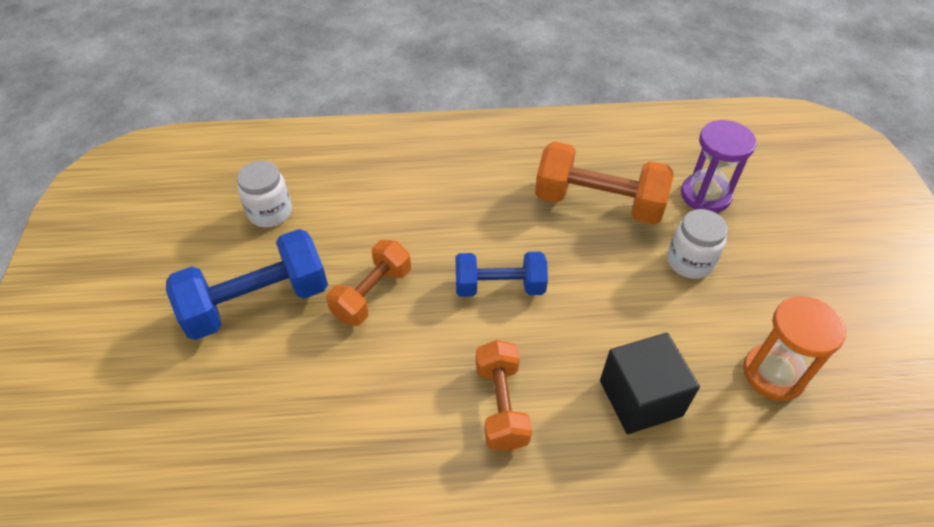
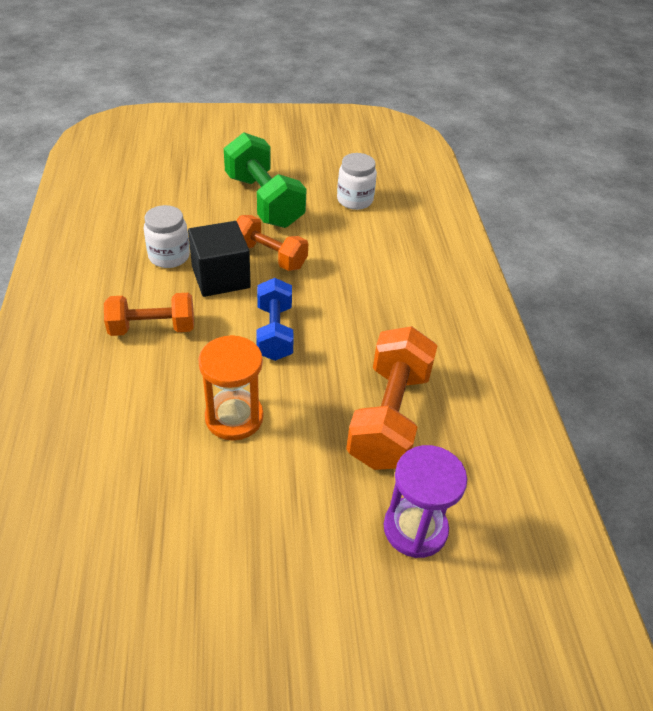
camera: 85 degrees right, 5 degrees down
blue dumbbell [166,229,328,340] -> green dumbbell [224,132,307,228]
black cube [600,333,700,434] -> black cube moved to [188,221,251,297]
white jar [667,209,728,279] -> white jar moved to [143,205,190,268]
orange hourglass [743,296,846,401] -> orange hourglass moved to [198,335,263,441]

